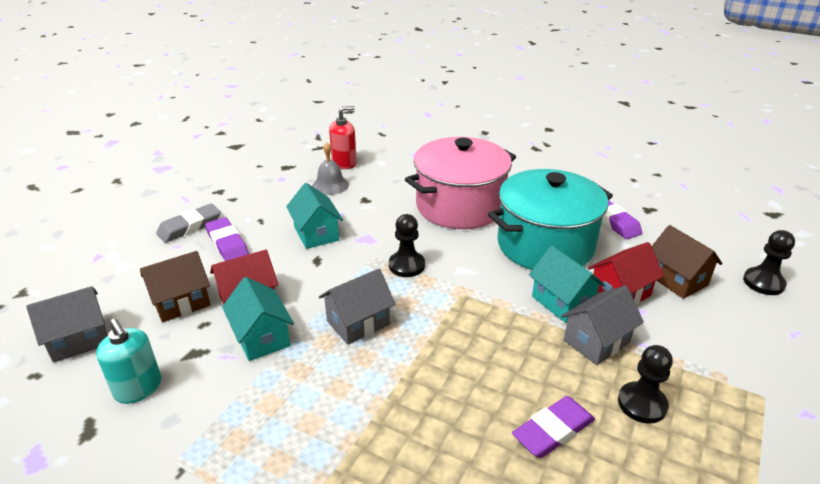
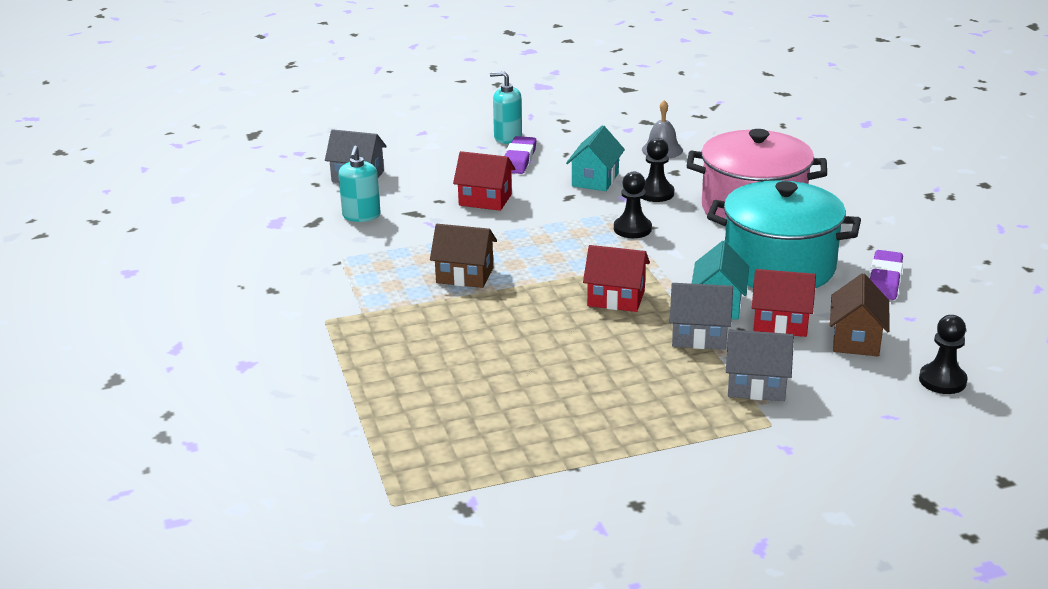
camera: 45 degrees right, 5 degrees down
brown house [140,251,211,322] -> brown house moved to [430,224,497,288]
grey eraser [156,204,221,243] -> turquoise soap dispenser [490,71,522,144]
turquoise house [222,277,294,361] -> none
grey house [319,269,395,345] -> grey house moved to [726,330,794,401]
red soap dispenser [329,106,357,169] -> none
purple eraser [512,396,595,458] -> none
black pawn [618,345,673,423] -> black pawn moved to [642,138,674,202]
none -> red house [583,245,650,312]

